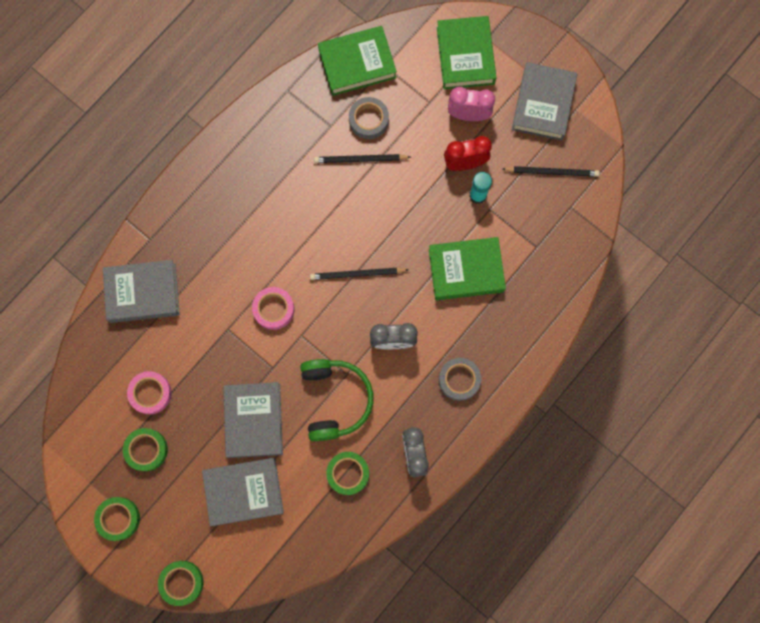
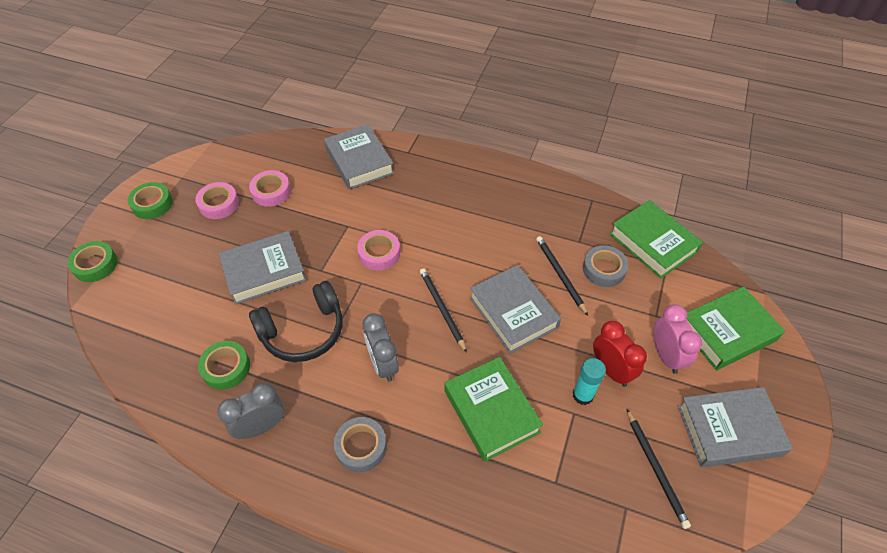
camera: 70 degrees right, 25 degrees down
green tape [123,428,168,471] -> pink tape [195,182,239,219]
grey book [202,458,284,526] -> grey book moved to [469,265,561,354]
green headphones [300,359,373,441] -> black headphones [249,281,343,362]

